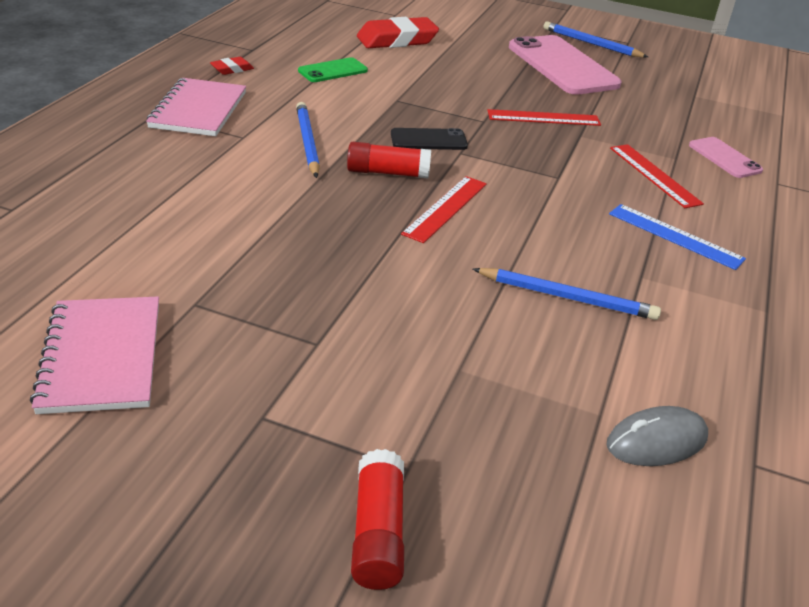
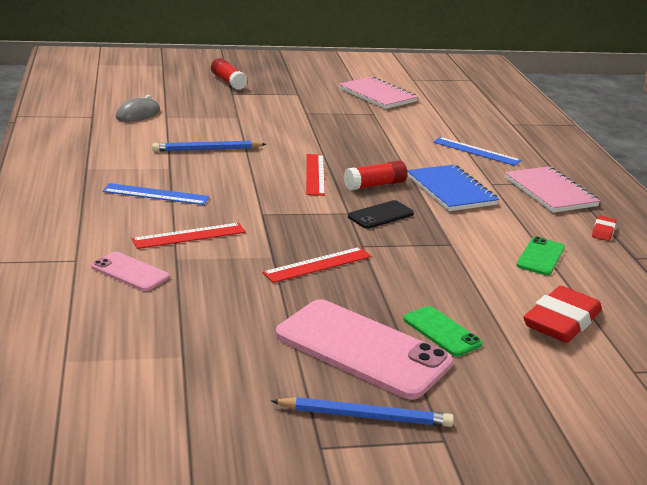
camera: 150 degrees right, 10 degrees down
blue pencil [296,102,320,178] -> blue notebook [407,165,499,211]
red ruler [610,144,704,208] -> red ruler turned 60 degrees counterclockwise [131,223,246,249]
none -> green phone [403,306,483,356]
none -> blue ruler [433,137,521,166]

